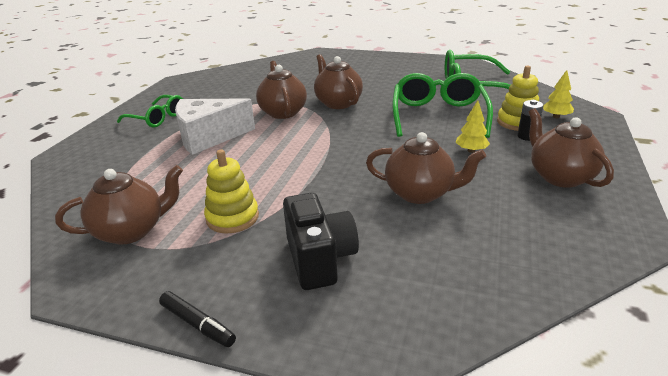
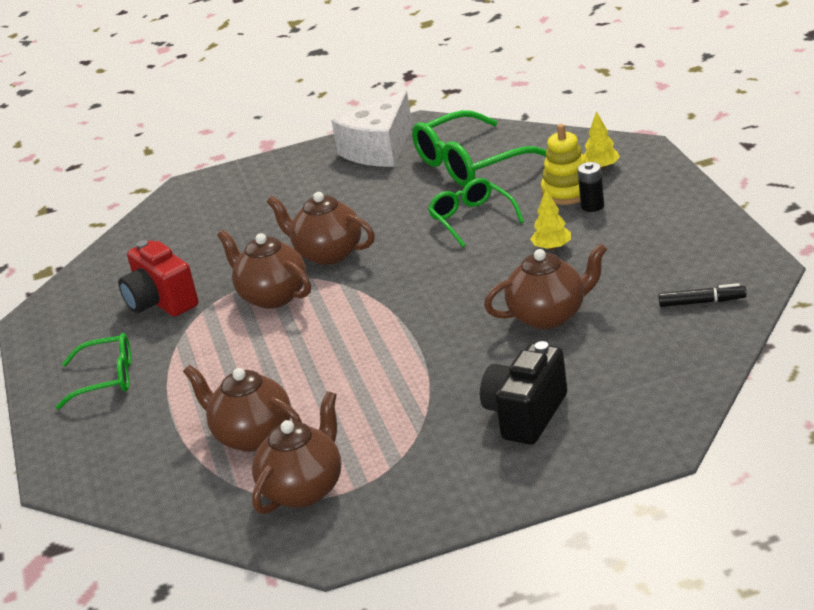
camera: 30 degrees left, 0 degrees up
black marker [159,291,236,347] -> black marker moved to [658,283,747,307]
white cheese [175,98,255,155] -> white cheese moved to [331,91,412,167]
yellow stacking toy [204,149,259,234] -> none
black camera [283,193,359,290] -> black camera turned 105 degrees counterclockwise [480,341,567,444]
green glasses [393,73,493,138] -> green glasses [428,178,524,247], size x0.62
brown teapot [529,108,614,188] -> brown teapot moved to [183,365,302,452]
none -> red camera [118,240,199,317]

